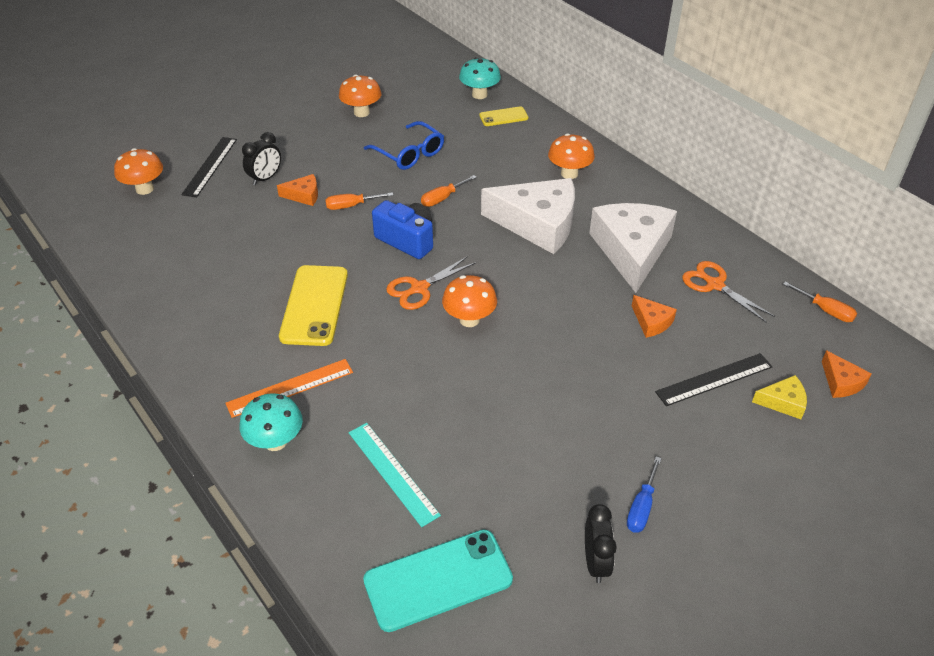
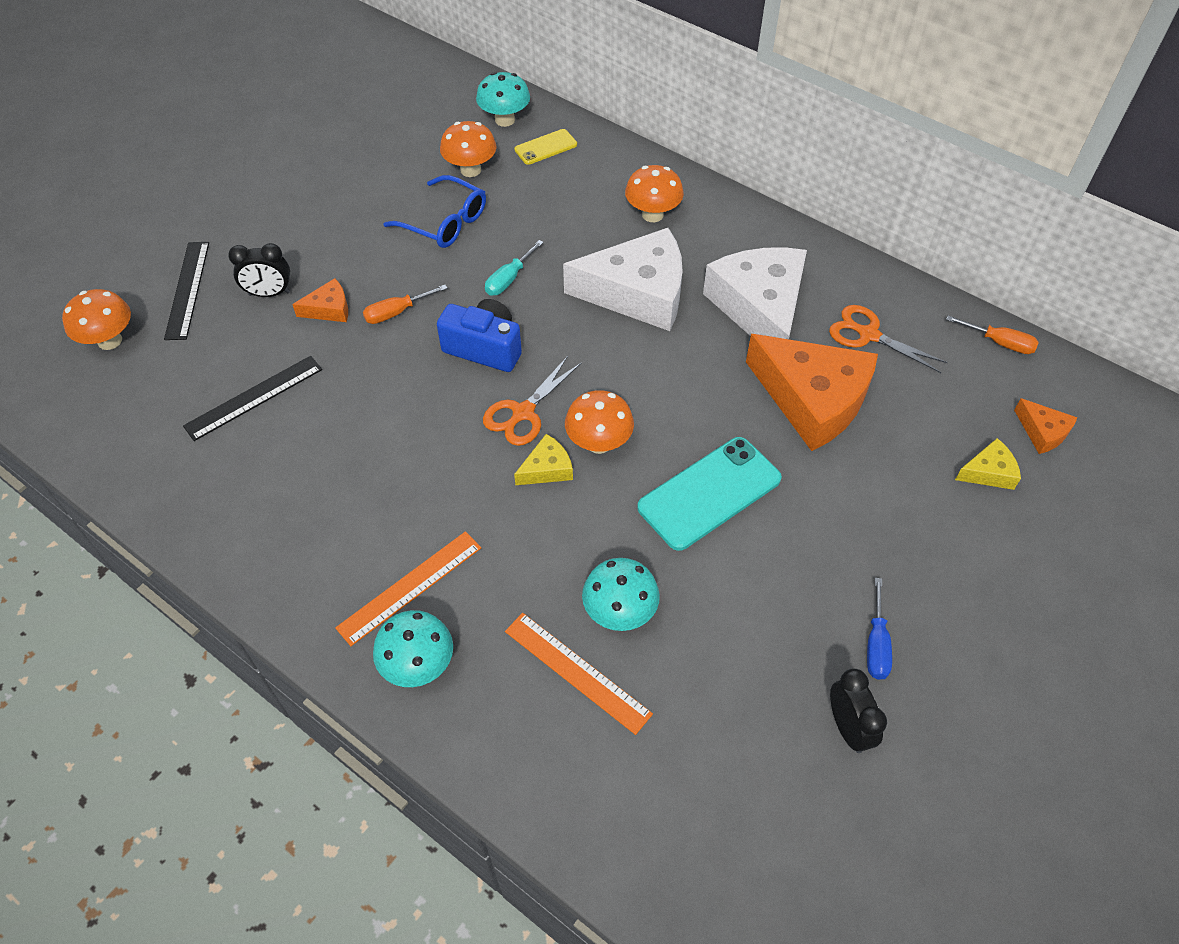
camera: 15 degrees left, 10 degrees up
black clock [242,132,281,185] -> black clock turned 60 degrees clockwise [228,243,290,297]
yellow phone [279,265,348,346] -> none
orange mushroom [339,75,381,117] -> orange mushroom moved to [440,121,496,177]
turquoise ruler [349,423,441,527] -> orange ruler [505,613,653,735]
turquoise phone [363,530,513,632] -> turquoise phone moved to [637,437,782,551]
orange screwdriver [421,175,477,207] -> turquoise screwdriver [485,240,544,295]
orange cheese [632,295,677,338] -> orange cheese [746,334,878,451], size x2.28
black ruler [655,353,773,406] -> black ruler moved to [183,356,322,441]
none -> yellow cheese [514,434,573,485]
none -> turquoise mushroom [582,558,660,631]

